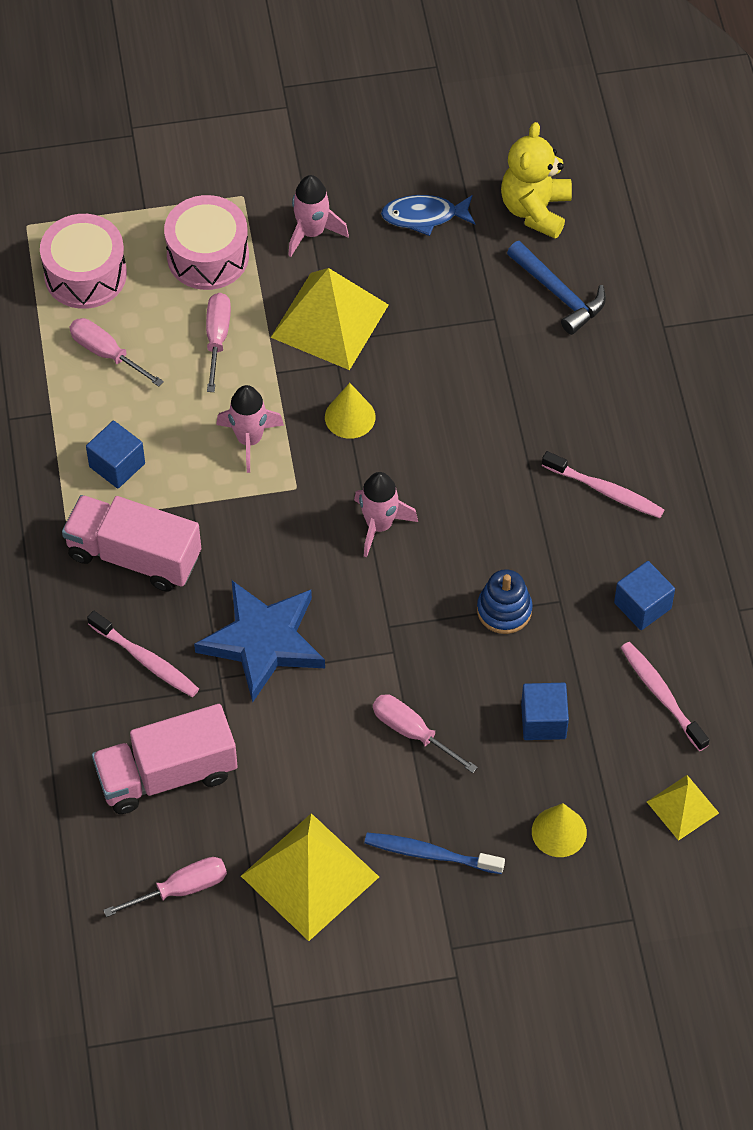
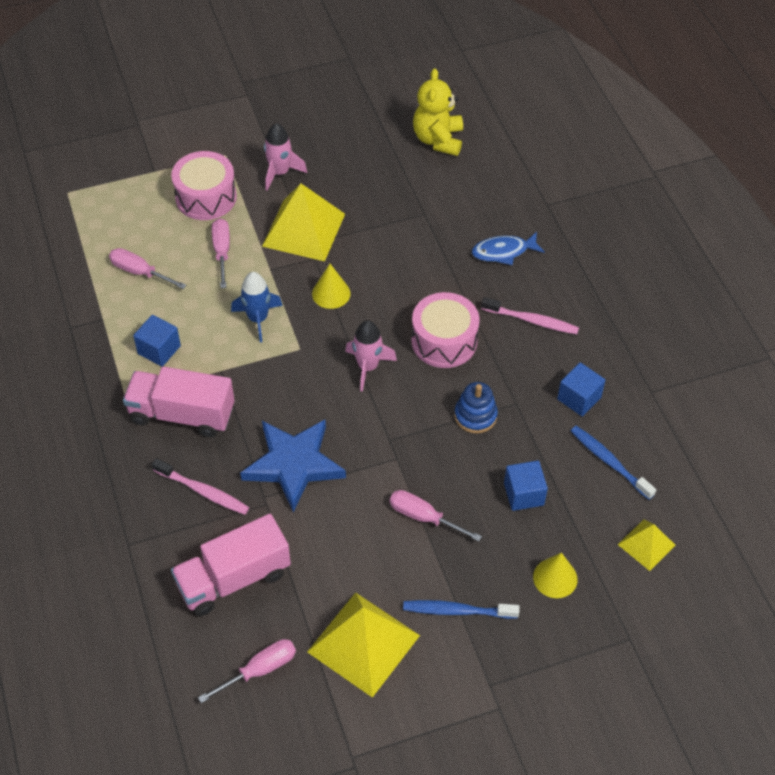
camera: 10 degrees left, 5 degrees down
pink drum [40,214,127,309] -> pink drum moved to [411,292,479,368]
pink rocket [216,385,284,473] -> blue rocket [231,272,283,343]
blue fish [381,195,476,236] -> blue fish moved to [472,232,545,265]
blue hammer [507,241,606,335] -> none
pink toothbrush [621,642,709,751] -> blue toothbrush [571,426,656,500]

